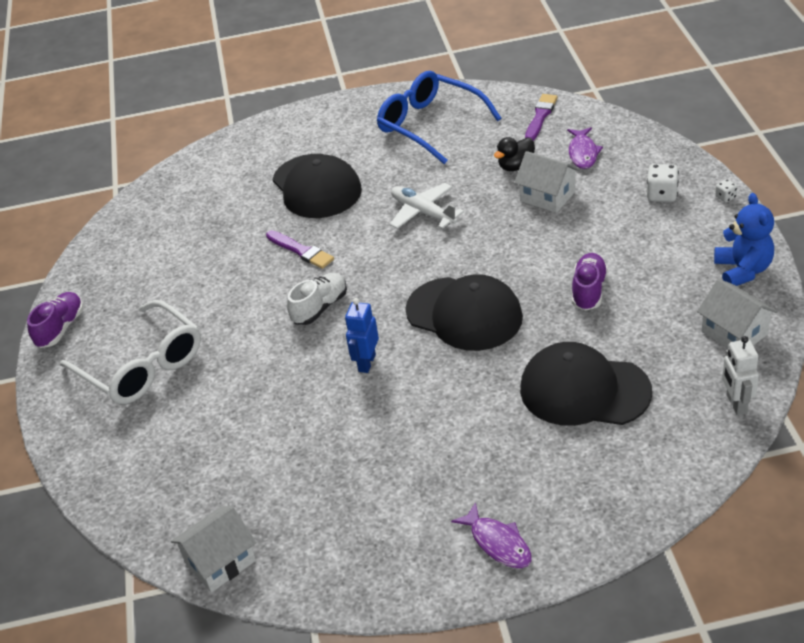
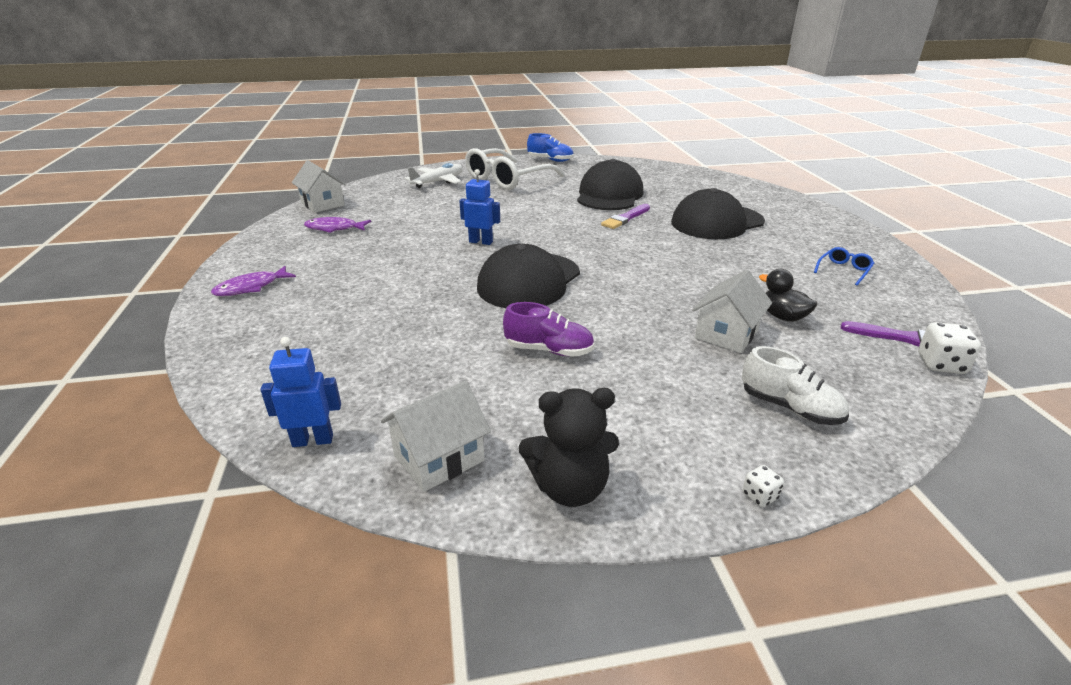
camera: 85 degrees right, 10 degrees down
purple shoe [27,292,83,348] -> blue shoe [527,133,574,162]
white shoe [287,273,347,325] -> white shoe moved to [742,346,849,425]
blue glasses [377,71,501,164] -> blue glasses [814,247,874,286], size x0.41
white plane [390,183,464,229] -> white plane moved to [404,163,463,188]
black cap [520,342,652,426] -> black cap moved to [577,159,644,210]
purple fish [567,127,603,169] -> purple fish moved to [304,217,371,233]
white dice [647,164,679,202] -> white dice moved to [918,322,981,374]
blue teddy bear [714,193,774,286] -> black teddy bear [519,388,619,507]
white robot [722,336,759,415] -> blue robot [260,337,341,447]

